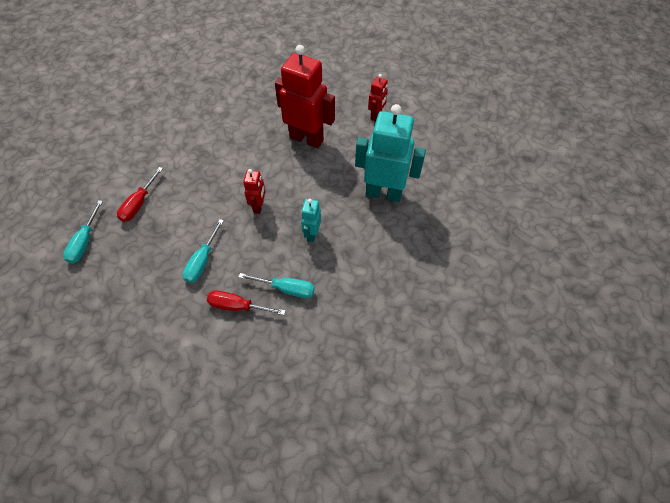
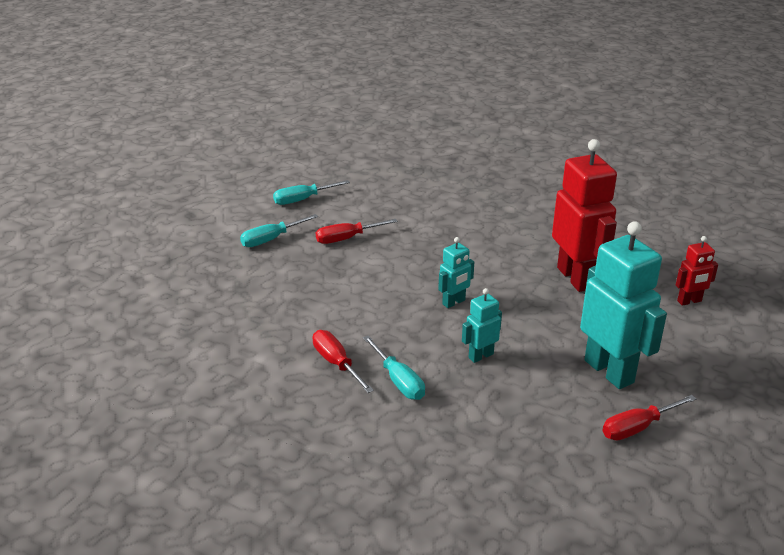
camera: 45 degrees right, 25 degrees down
turquoise screwdriver [182,219,224,283] -> turquoise screwdriver moved to [273,180,350,205]
red robot [243,169,265,214] -> turquoise robot [438,237,474,308]
none -> red screwdriver [602,395,696,441]

